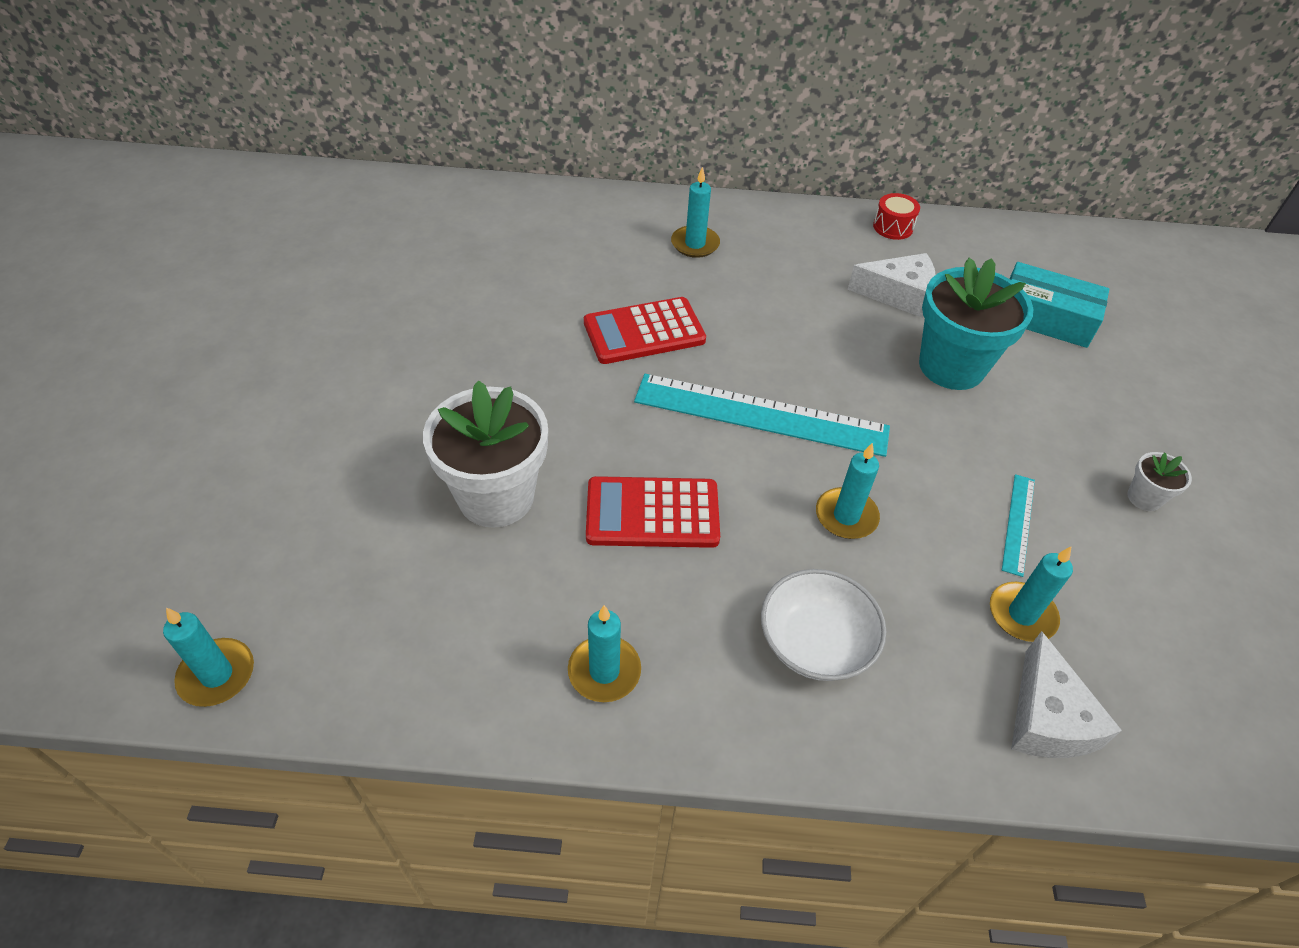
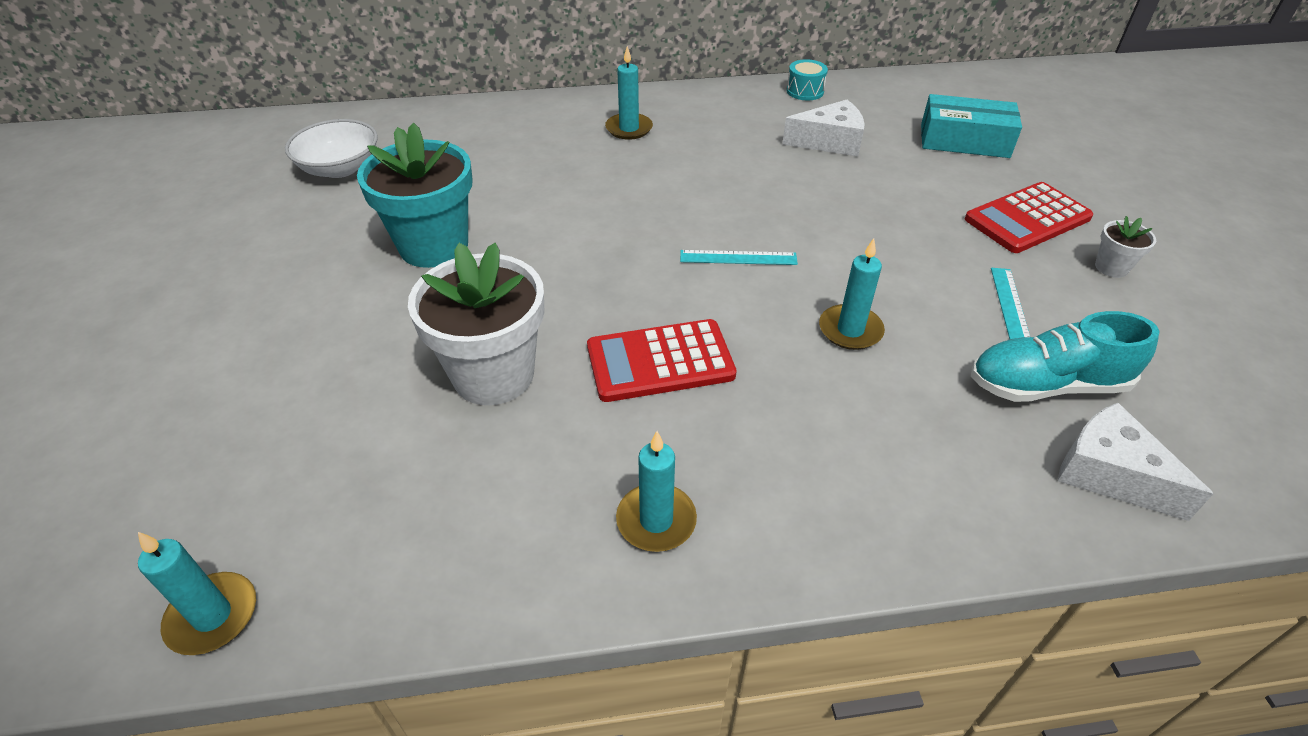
camera: 10 degrees left, 5 degrees down
red calculator [584,297,706,364] -> red calculator moved to [965,182,1093,253]
turquoise ruler [634,374,890,457] -> turquoise ruler [680,250,798,265], size x0.46
white bowl [761,569,886,681] -> white bowl moved to [285,119,378,178]
red drum [873,193,920,240] -> turquoise drum [786,59,828,100]
turquoise flower pot [919,257,1033,390] -> turquoise flower pot moved to [357,123,473,268]
turquoise candle [990,547,1073,642] -> turquoise shoe [971,311,1160,402]
white cheese [1011,631,1122,758] -> white cheese turned 150 degrees clockwise [1058,403,1214,521]

